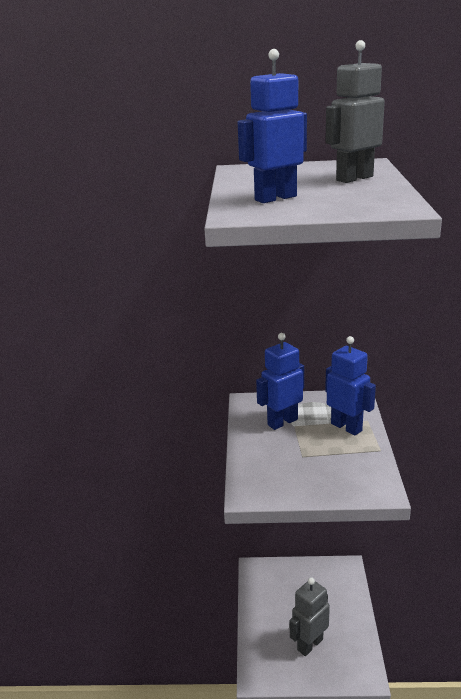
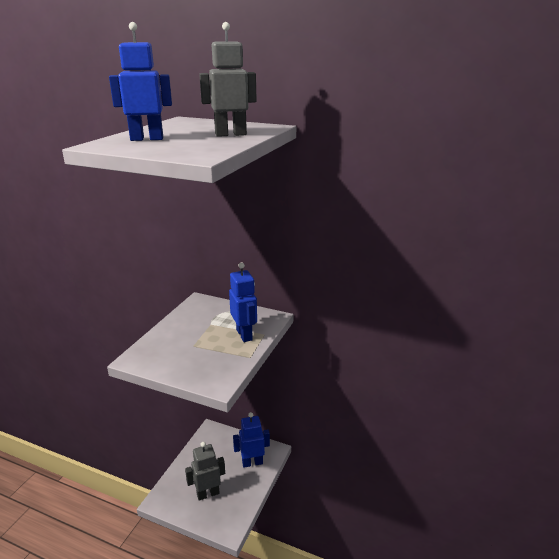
camera: 20 degrees right, 0 degrees up
blue robot [256,333,304,430] -> blue robot moved to [233,412,270,467]

